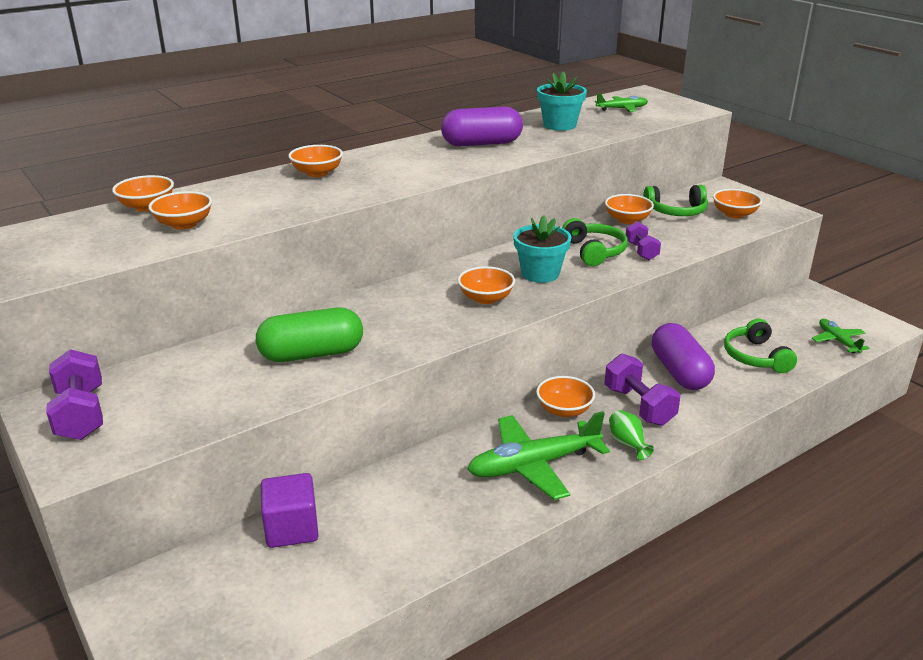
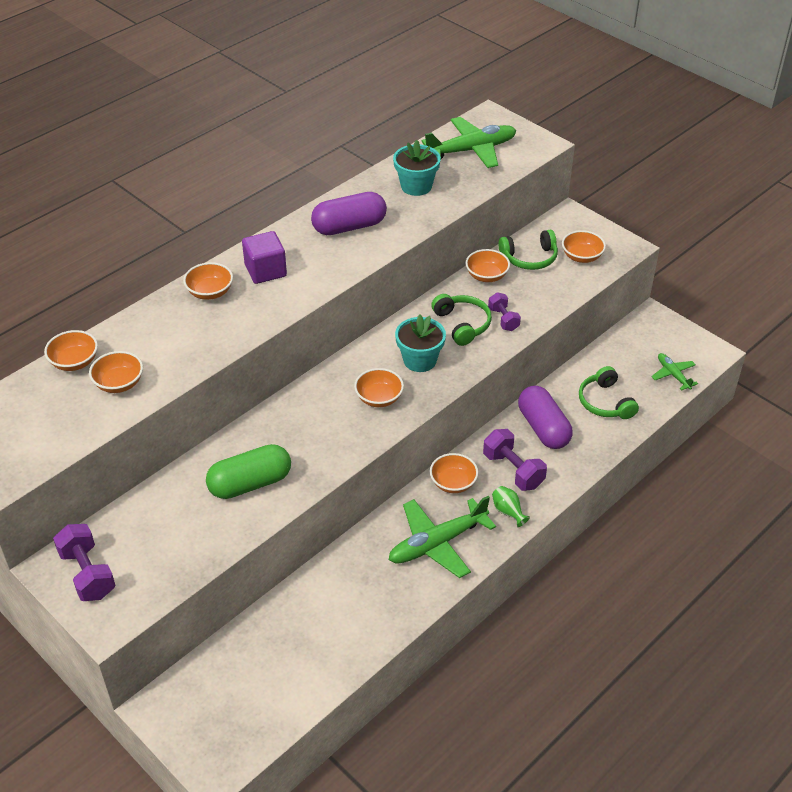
camera: 10 degrees left, 15 degrees up
purple cube [261,473,319,548] -> purple cube moved to [242,231,287,284]
green plane [595,93,648,112] -> green plane [421,117,516,168], size x1.88

